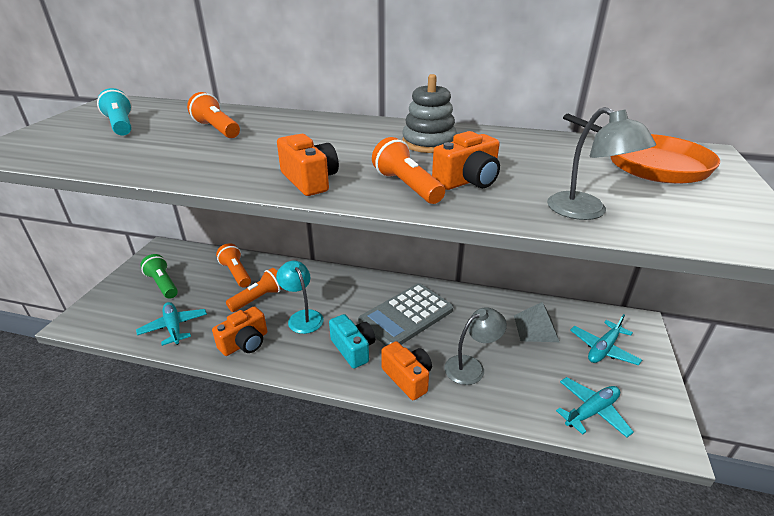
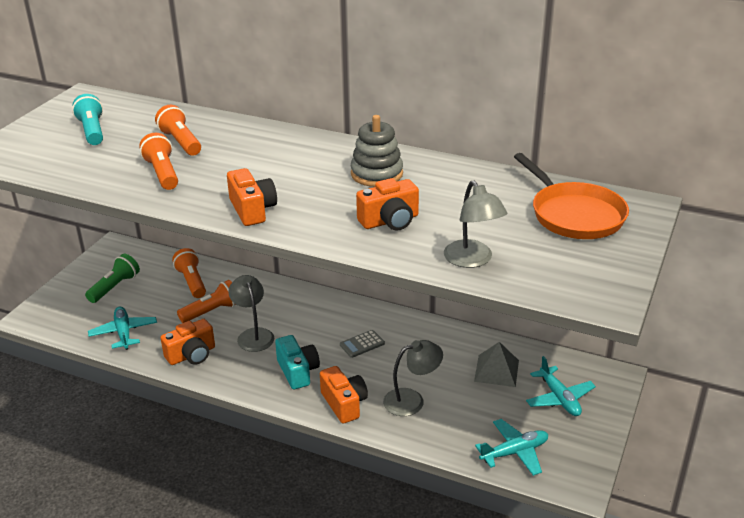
camera: 10 degrees right, 0 degrees up
green flashlight [140,254,178,299] -> green flashlight turned 60 degrees clockwise [85,254,140,303]
turquoise lamp [276,261,324,334] -> grey lamp [228,275,274,352]
grey calculator [358,283,453,346] -> grey calculator [340,330,385,358], size x0.43
orange flashlight [372,137,445,204] -> orange flashlight moved to [139,133,178,190]
turquoise plane [570,314,642,365] -> turquoise plane turned 75 degrees counterclockwise [526,356,596,416]

